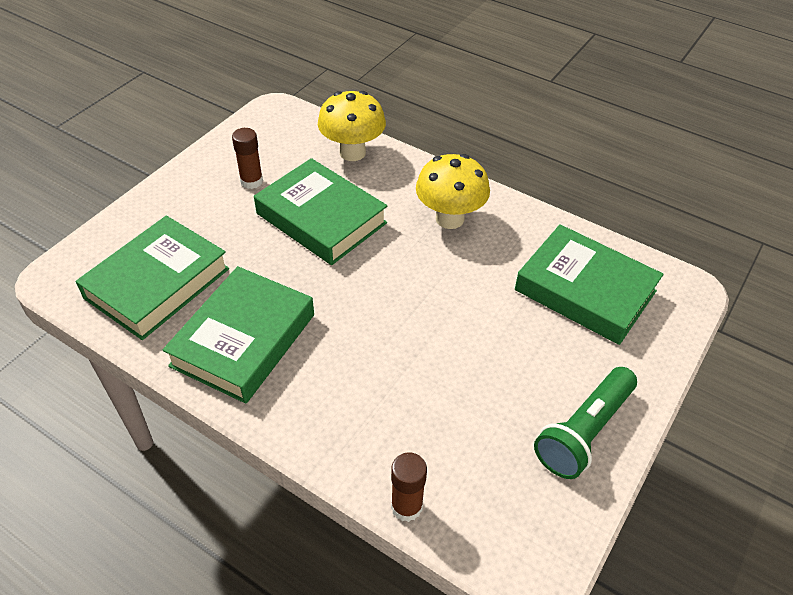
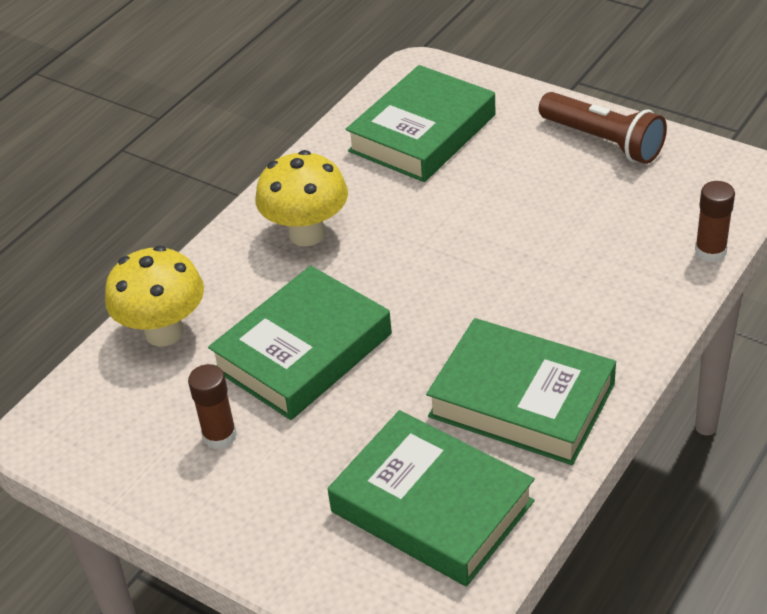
camera: 85 degrees left, 5 degrees down
green flashlight [534,367,637,479] -> brown flashlight [539,92,667,164]

